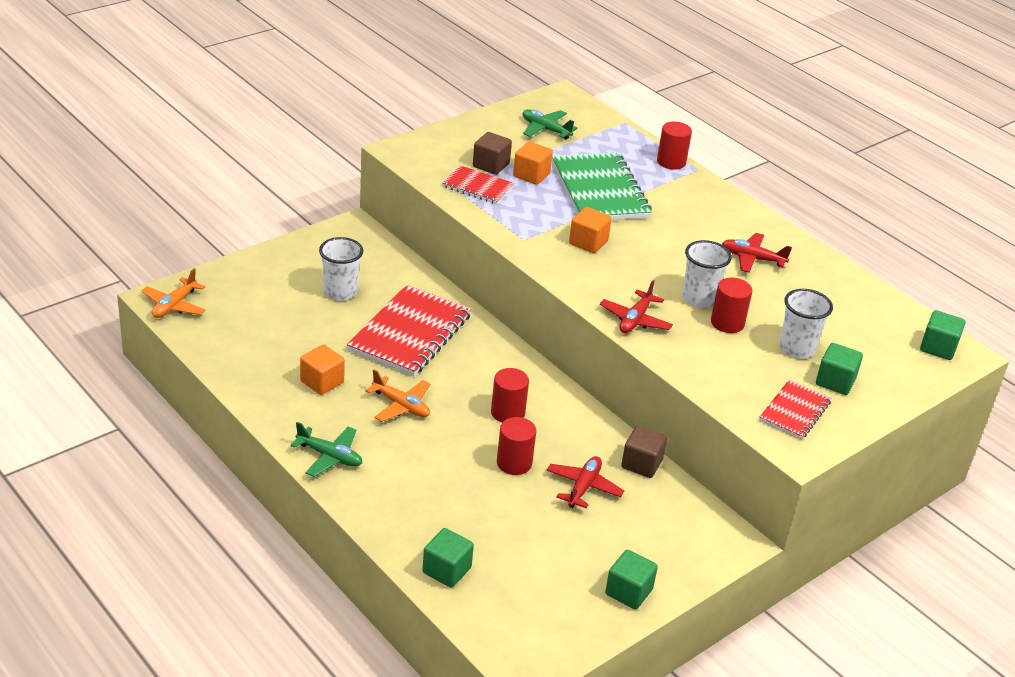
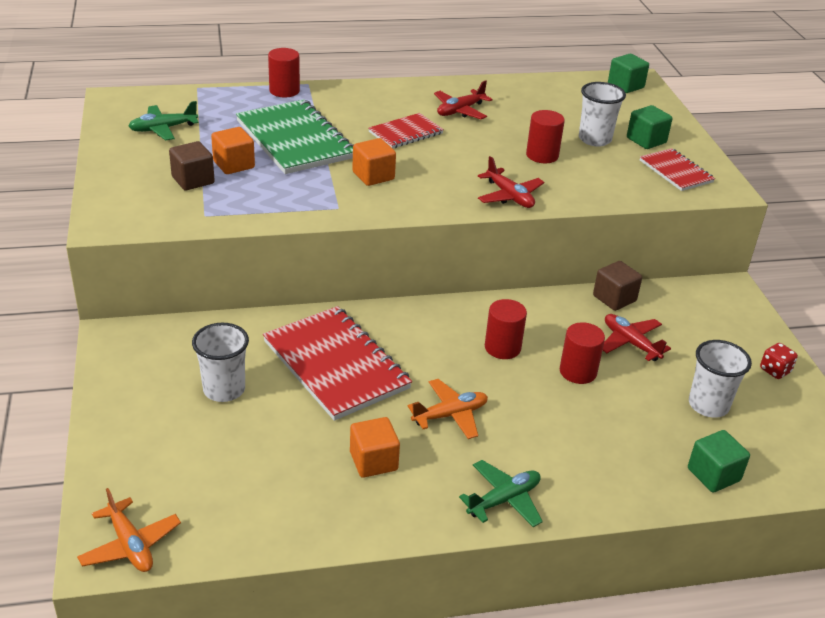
camera: 60 degrees left, 0 degrees up
red notebook [442,165,514,204] -> red notebook moved to [368,113,444,149]
green notebook [552,152,652,220] -> green notebook turned 45 degrees clockwise [236,99,353,174]
green cube [605,550,658,609] -> red dice [760,343,798,379]
white cup [682,240,732,308] -> white cup moved to [689,340,752,418]

